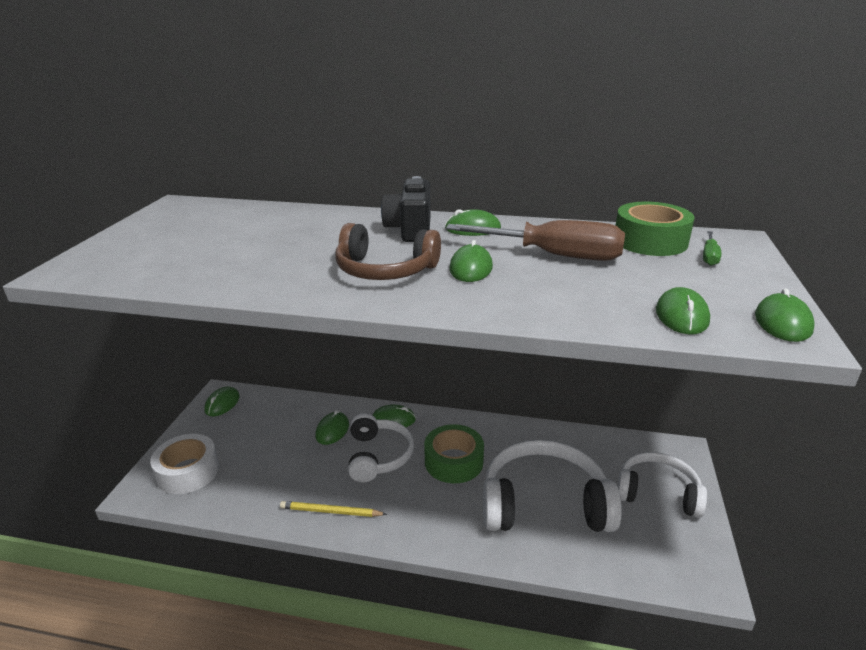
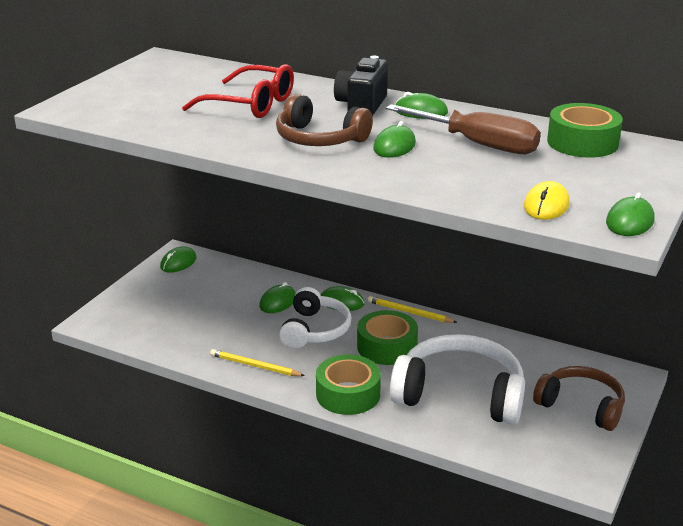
camera: 15 degrees right, 0 degrees up
white tape [150,434,219,494] -> none
white headphones [617,452,707,518] -> brown headphones [533,366,625,431]
green mouse [656,287,710,334] -> yellow mouse [524,181,570,220]
green screwdriver [703,231,721,266] -> none
none -> red glasses [182,64,294,118]
none -> green tape [316,354,381,415]
none -> yellow pencil [368,296,457,323]

